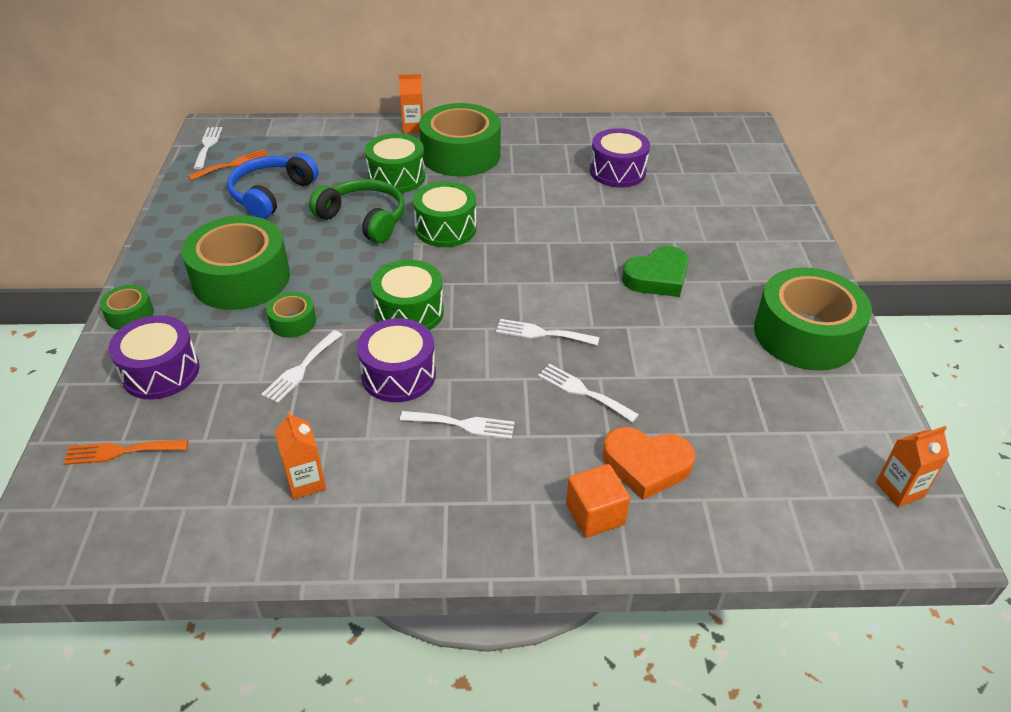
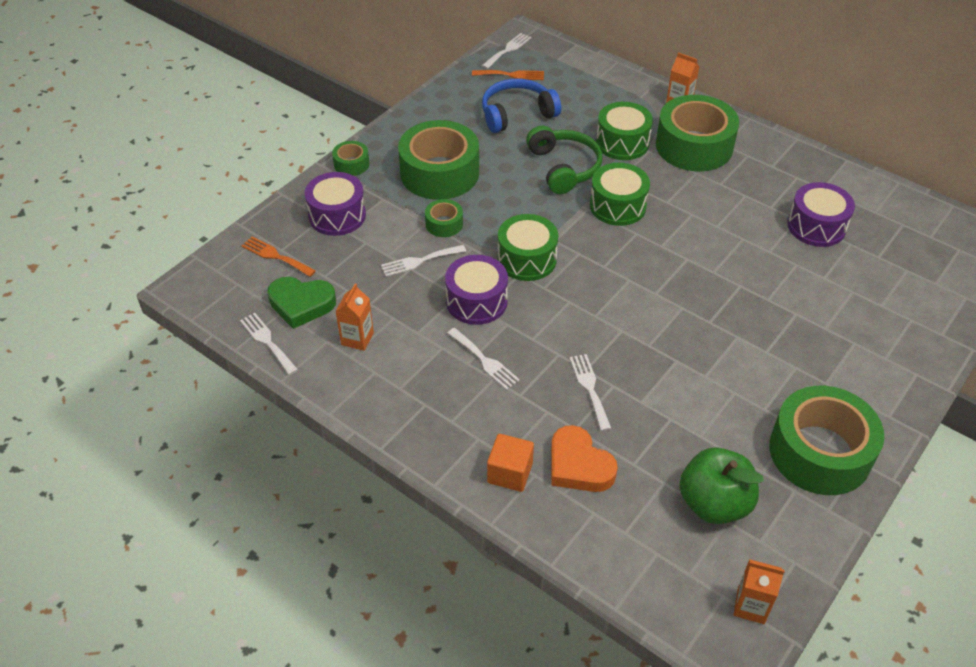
camera: 40 degrees right, 5 degrees up
white fork [496,319,599,346] -> white fork moved to [240,313,298,375]
green heart [622,246,689,297] -> green heart moved to [267,277,336,329]
none -> green apple [679,447,764,524]

